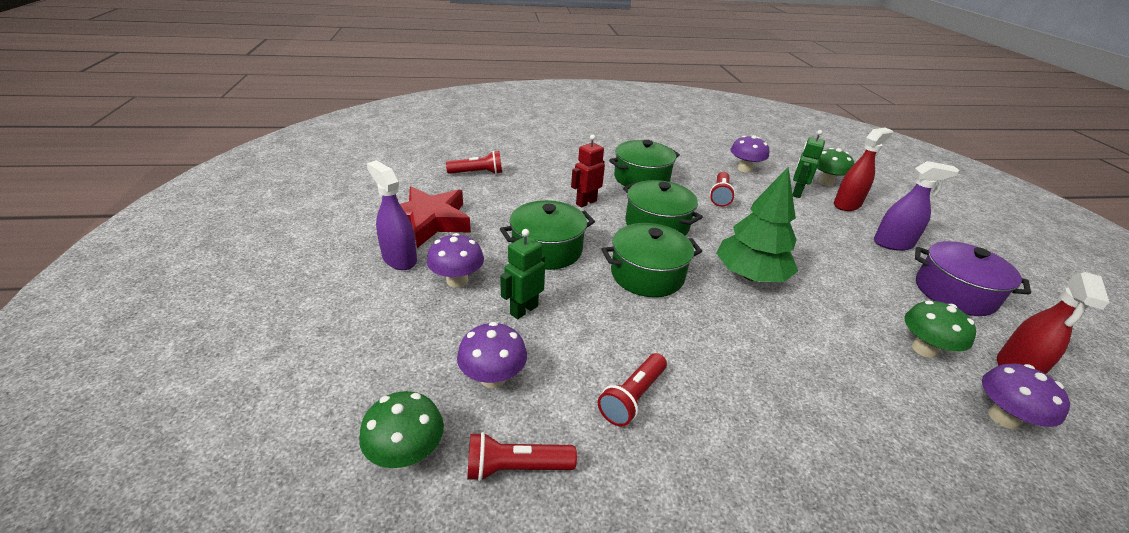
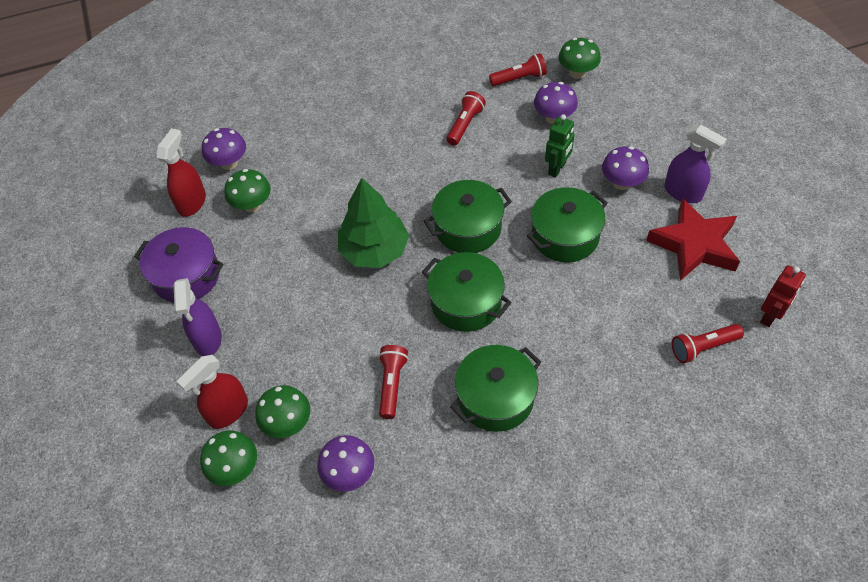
camera: 175 degrees right, 20 degrees up
red robot [571,135,605,207] -> red robot moved to [760,265,806,327]
green robot [792,130,825,198] -> green mushroom [255,385,310,438]
purple spray bottle [874,161,959,251] -> purple spray bottle turned 90 degrees counterclockwise [174,278,222,356]

